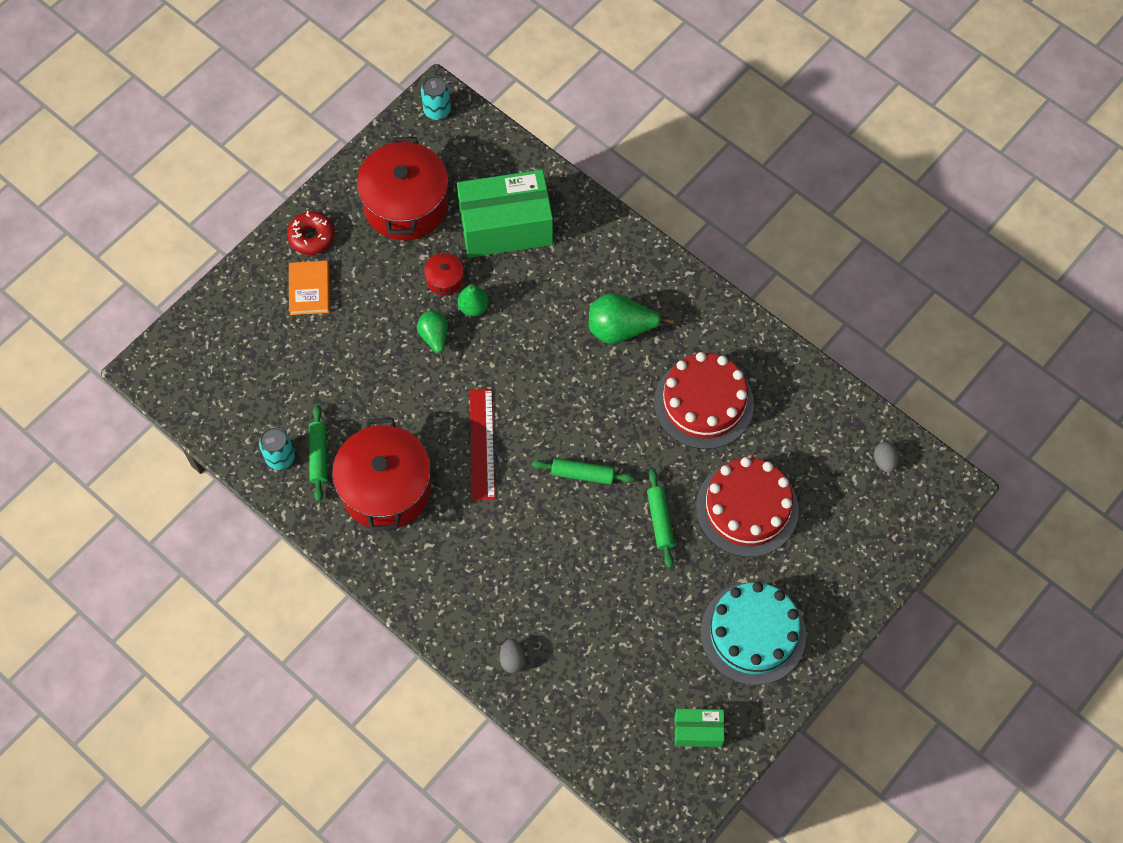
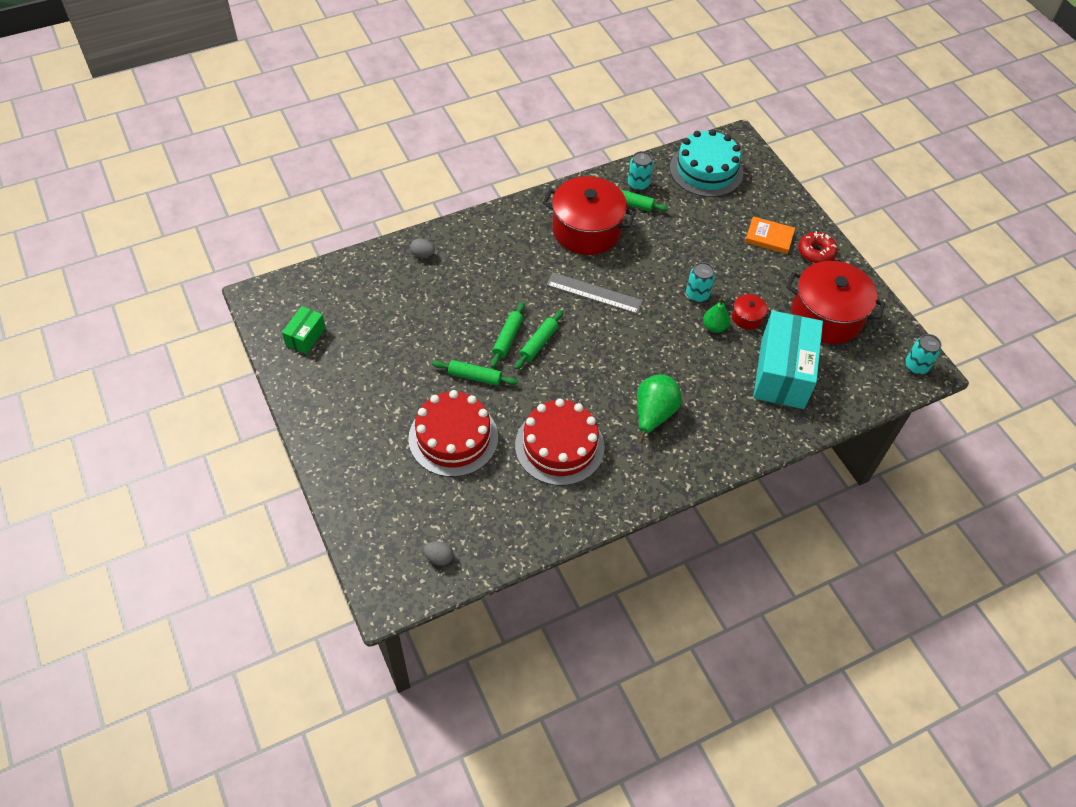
camera: 110 degrees right, 10 degrees down
green pear [417,311,448,361] -> turquoise can [686,262,715,303]
green box [457,170,553,258] -> turquoise box [753,311,823,409]
red ruler [470,389,495,501] -> grey ruler [546,272,643,314]
turquoise cake [700,582,806,685] -> turquoise cake moved to [670,129,744,197]
none -> green rolling pin [490,302,525,368]

